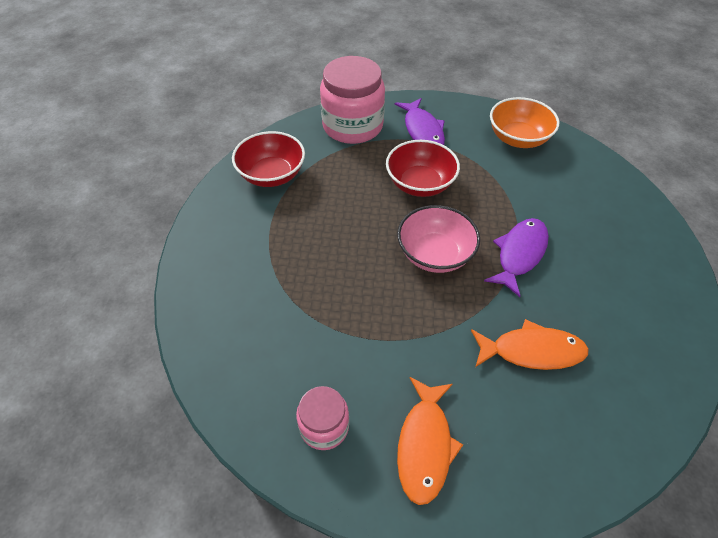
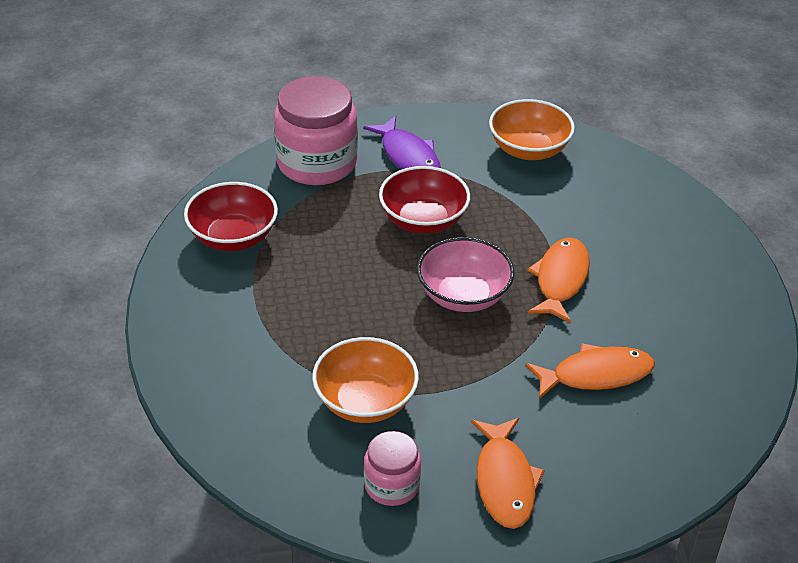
camera: 15 degrees left, 10 degrees down
purple fish [484,218,549,297] -> orange fish [527,238,590,323]
none -> orange bowl [312,337,419,423]

